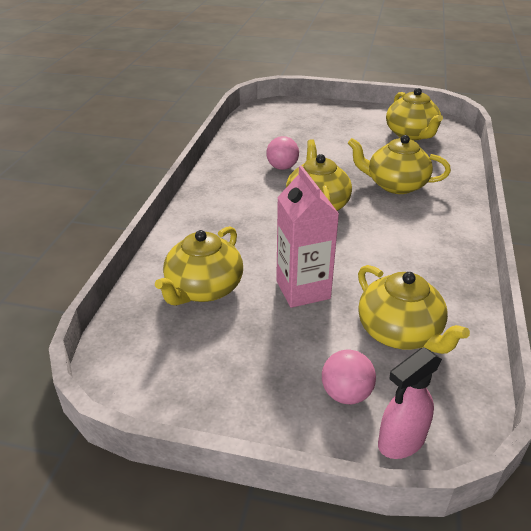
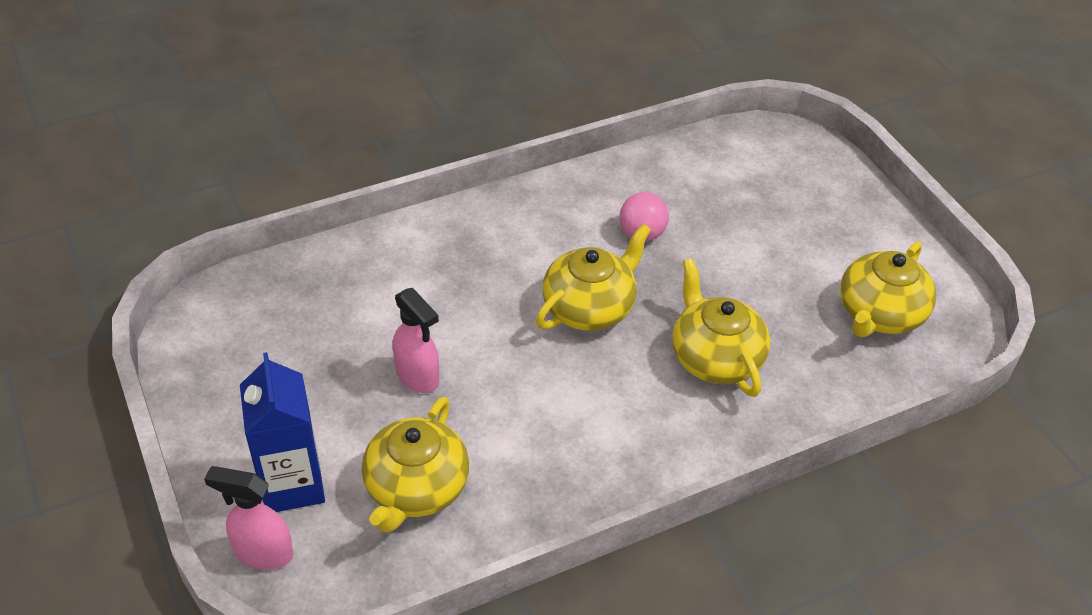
camera: 50 degrees right, 10 degrees up
yellow teapot [155,226,243,306] -> none
pink carton [276,166,339,308] -> pink spray bottle [393,288,439,393]
pink ball [322,349,376,404] -> blue carton [240,352,325,512]

